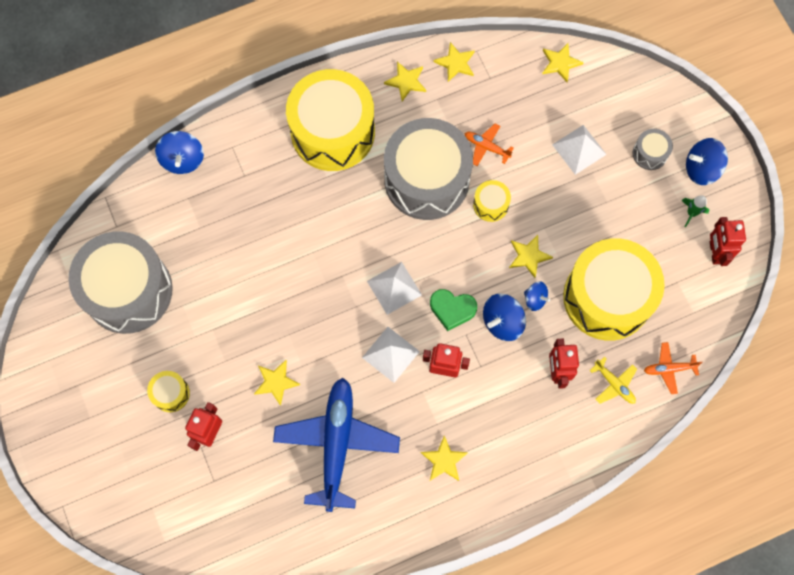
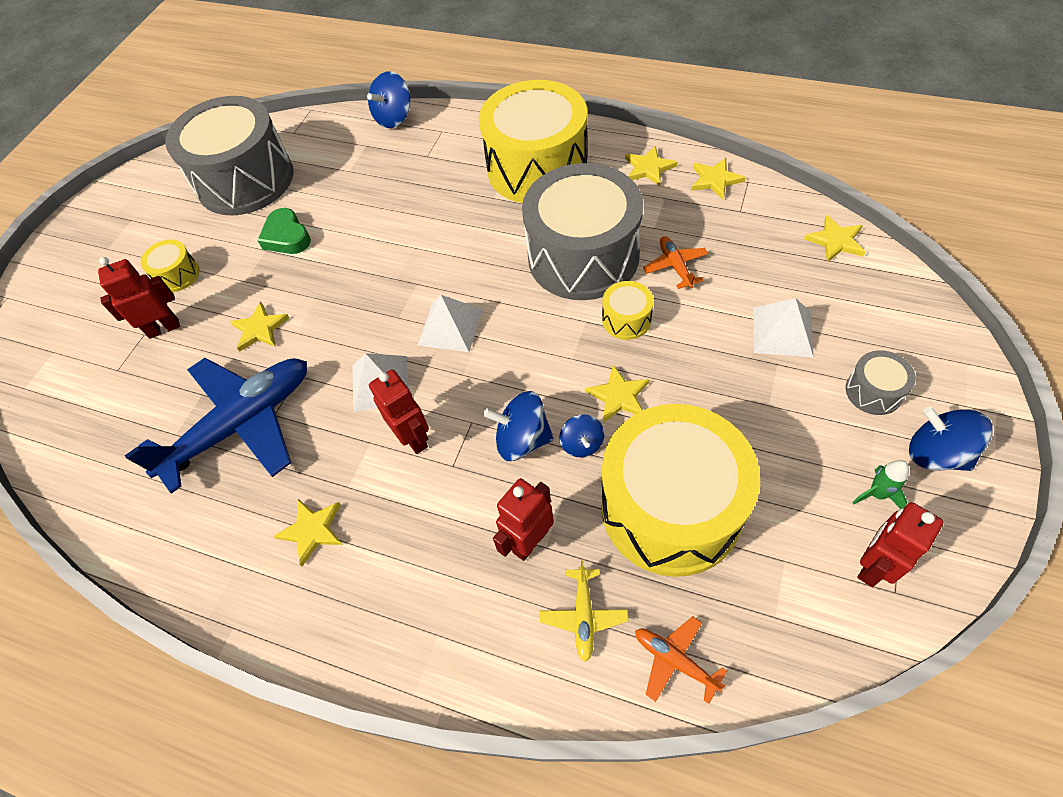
camera: 50 degrees right, 15 degrees down
green heart [430,289,477,331] -> green heart moved to [257,208,311,254]

